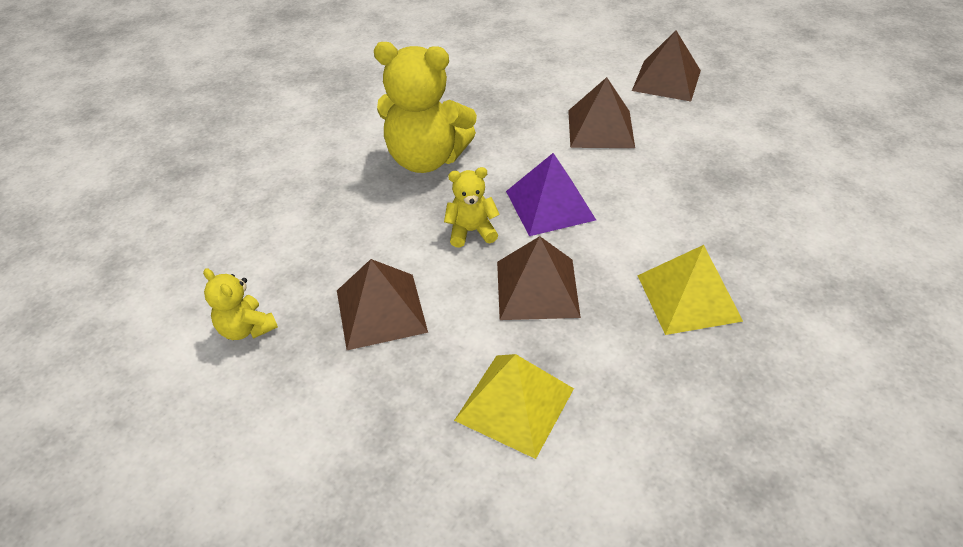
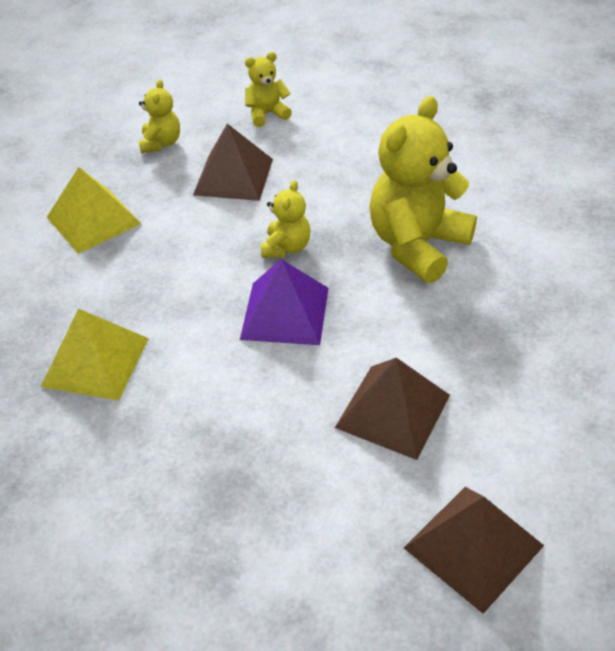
camera: 115 degrees right, 0 degrees up
brown pyramid [497,236,581,320] -> none
none -> yellow teddy bear [138,79,180,153]

